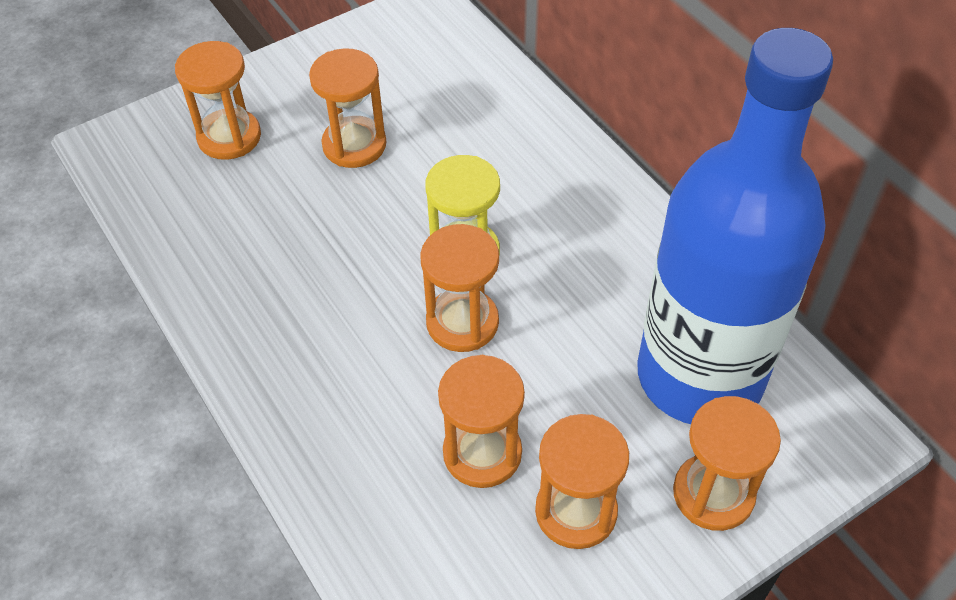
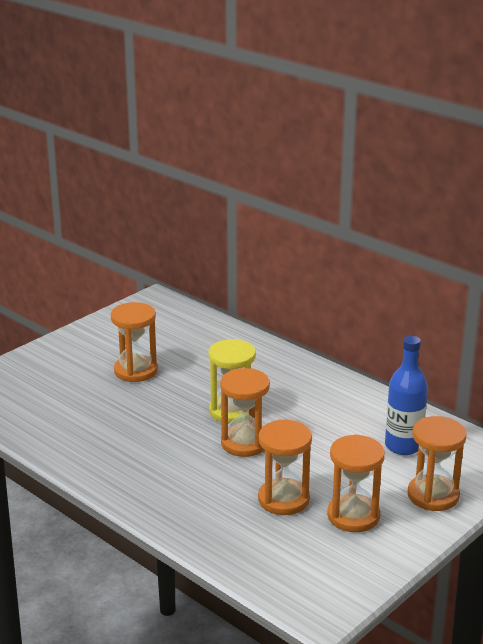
camera: 15 degrees left, 25 degrees down
orange hourglass [175,41,261,160] -> none
blue bottle [637,28,833,424] -> blue bottle [385,336,428,455], size x0.46

